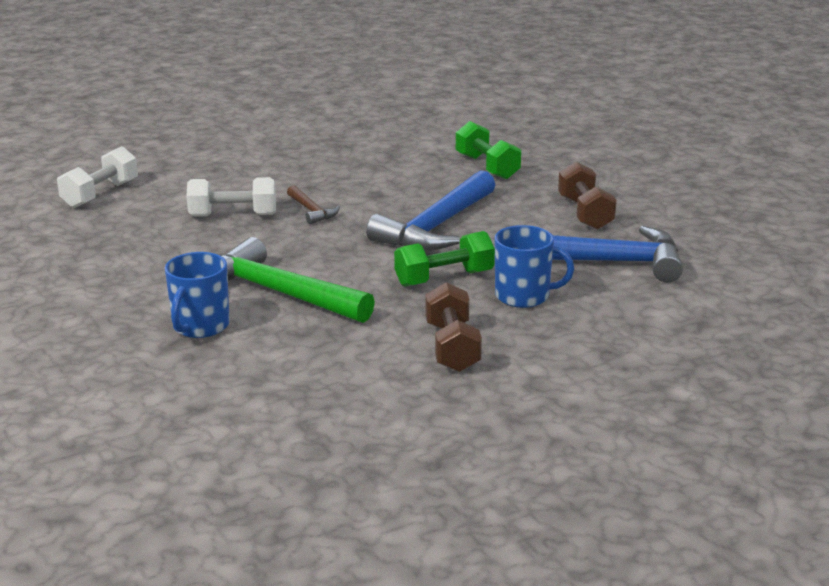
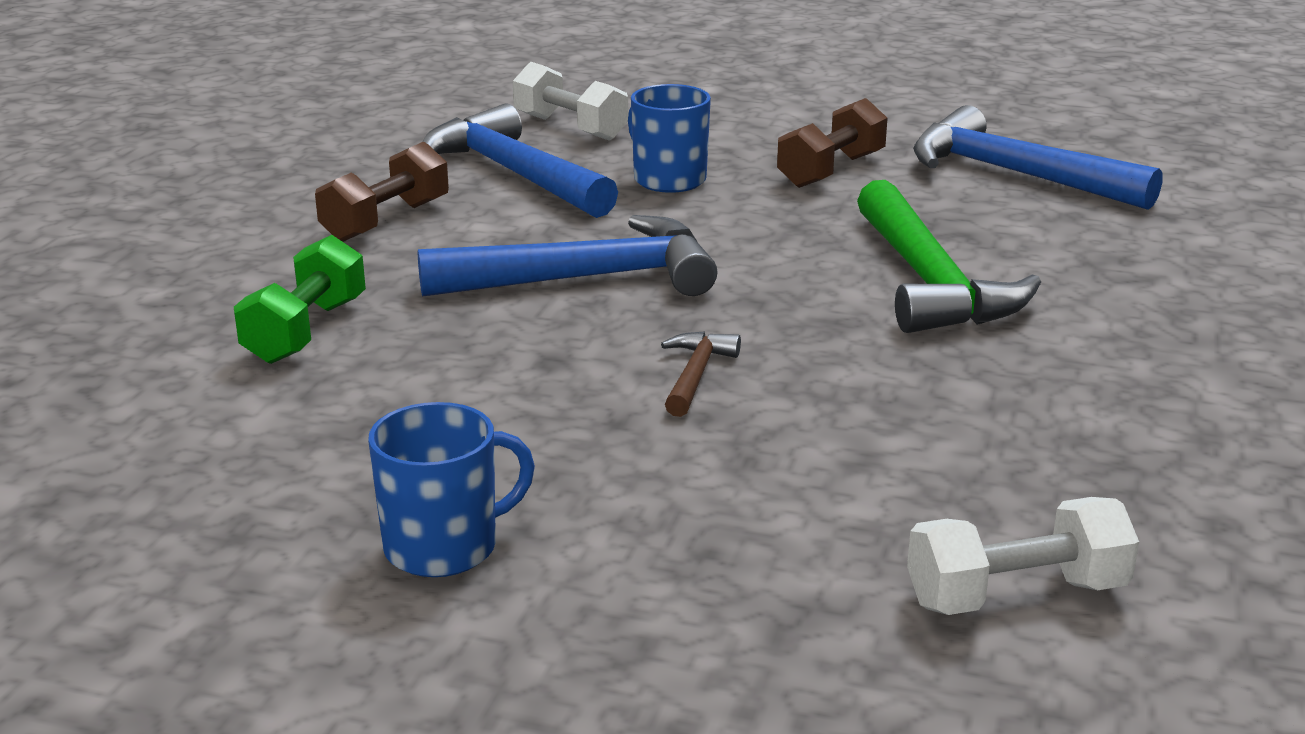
camera: 135 degrees left, 0 degrees up
blue mug [165,252,230,338] -> blue mug moved to [368,402,535,577]
white dumbbell [186,177,276,217] -> white dumbbell moved to [513,62,628,141]
green dumbbell [394,231,495,287] -> none
none -> blue hammer [913,105,1163,210]

